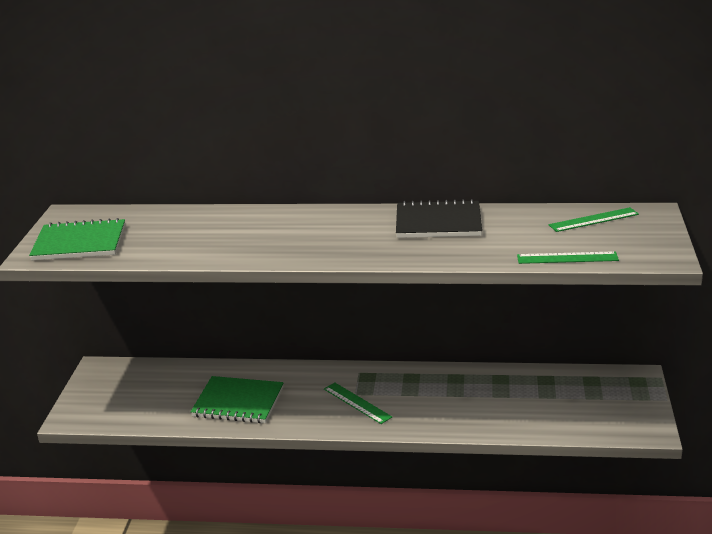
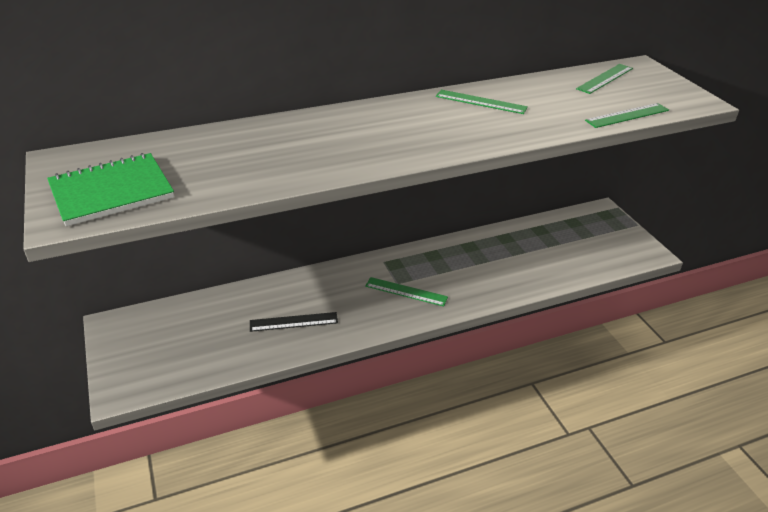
camera: 30 degrees left, 10 degrees up
green notebook [191,376,284,423] -> black ruler [250,312,338,332]
black notebook [396,199,482,238] -> green ruler [436,90,528,114]

